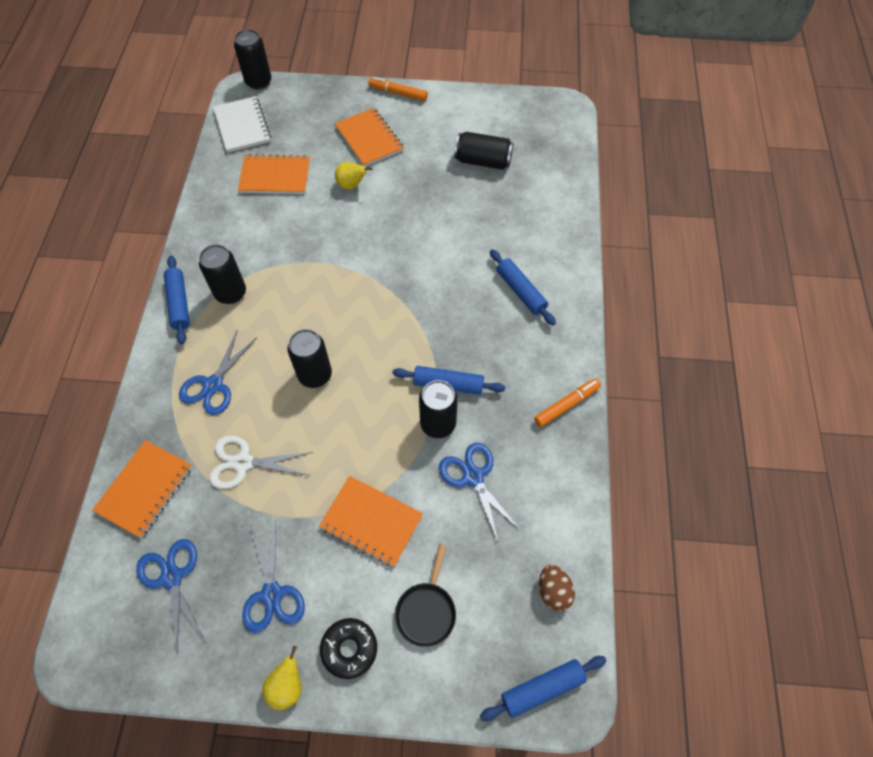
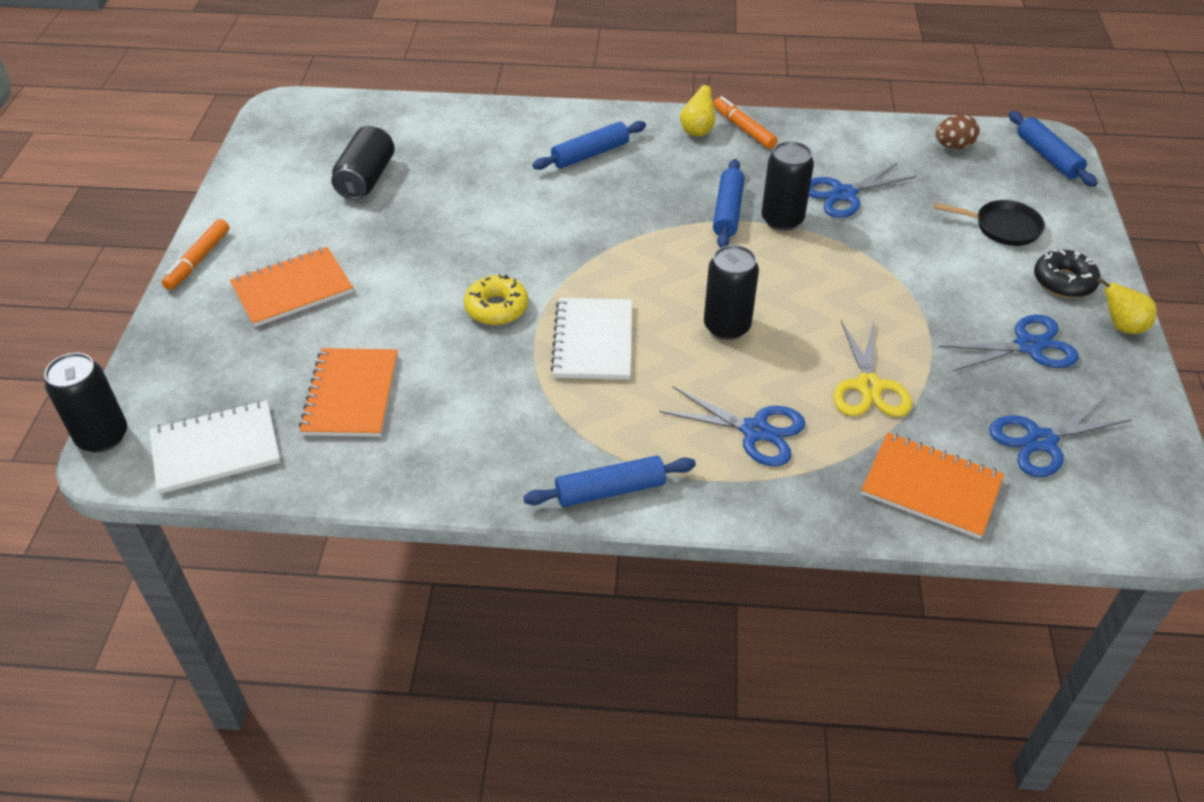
camera: 90 degrees left, 15 degrees down
black can [199,244,246,304] -> none
white scissors [209,436,313,489] -> yellow scissors [833,321,912,417]
orange notebook [319,476,423,567] -> none
yellow pear [335,162,373,190] -> yellow pear moved to [680,76,715,136]
none -> yellow donut [464,274,528,325]
none -> white notebook [550,298,632,380]

